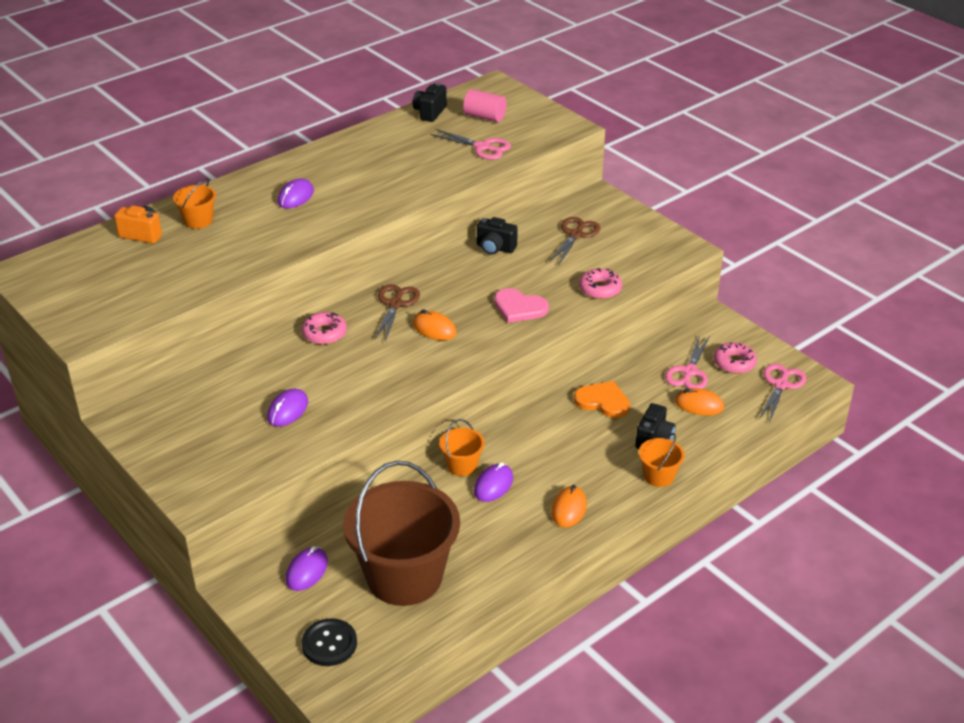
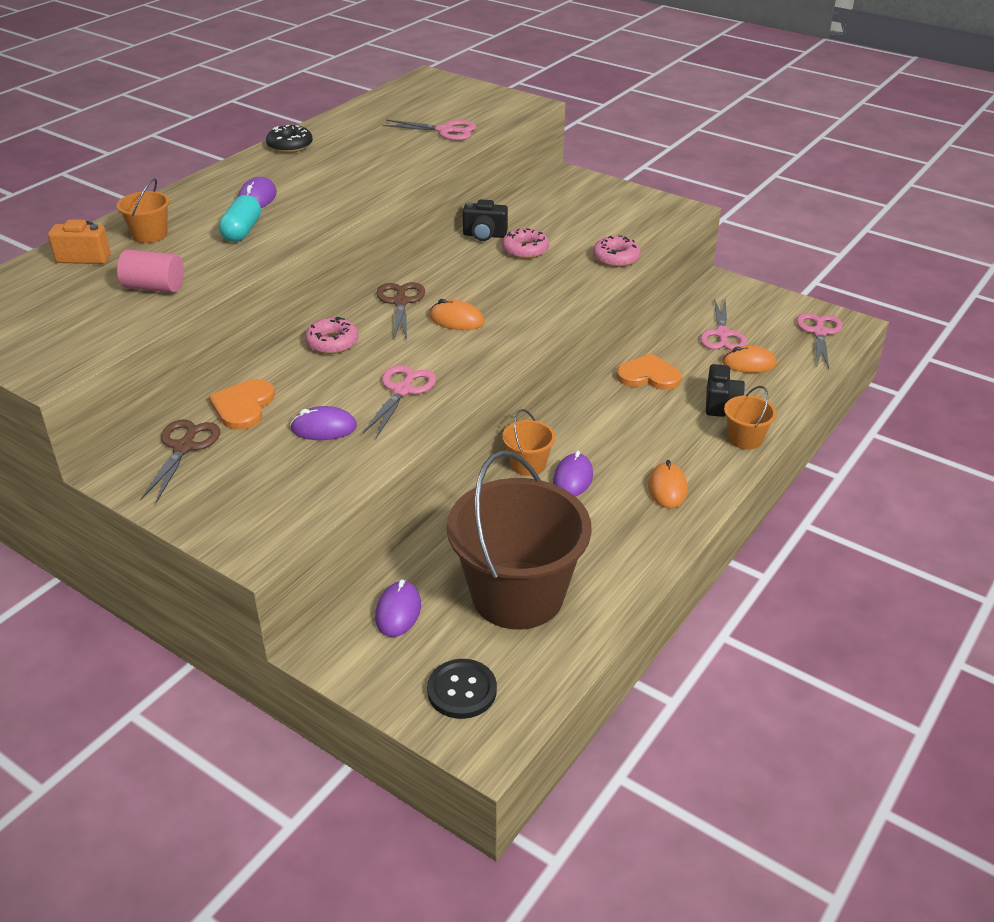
camera: 15 degrees left, 0 degrees up
purple mouse [267,389,308,427] -> purple mouse turned 75 degrees clockwise [290,406,357,440]
black camera [413,83,447,122] -> none
pink cylinder [463,89,507,122] -> pink cylinder moved to [117,250,184,293]
pink heart [494,288,549,323] -> none
brown scissors [549,217,600,266] -> brown scissors moved to [140,419,220,503]
pink donut [714,342,757,374] -> pink donut moved to [502,228,549,259]
none -> orange heart [209,379,275,430]
none -> turquoise capsule [219,195,261,242]
none -> black donut [266,125,313,153]
none -> pink scissors [363,365,436,438]

